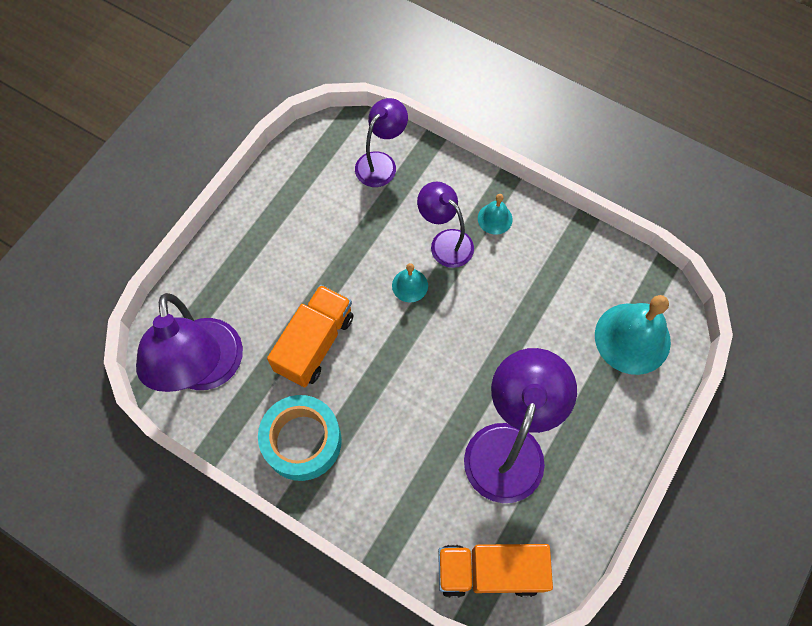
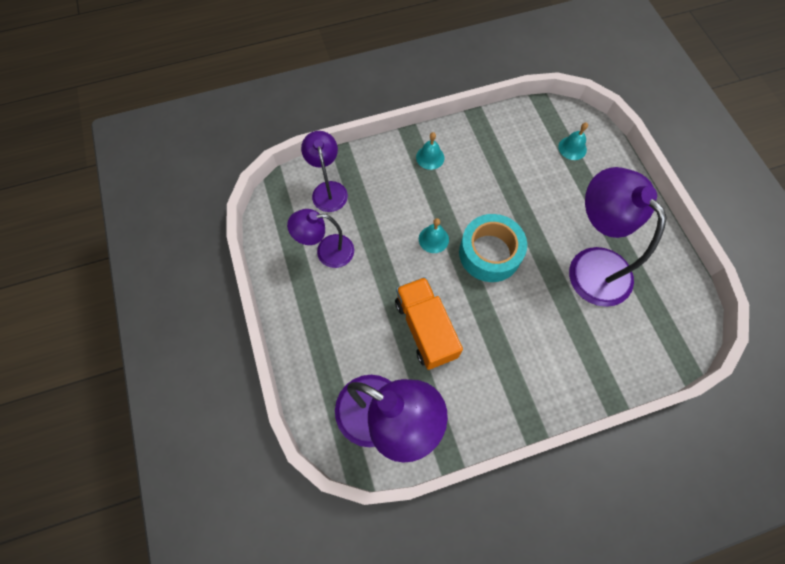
camera: 50 degrees left, 0 degrees up
turquoise tape [258,395,342,481] -> turquoise tape moved to [459,214,527,282]
purple lamp [417,181,474,268] -> purple lamp moved to [287,209,354,268]
orange truck [438,544,553,598] -> none
turquoise bell [595,295,671,375] -> turquoise bell [558,122,588,160], size x0.49

